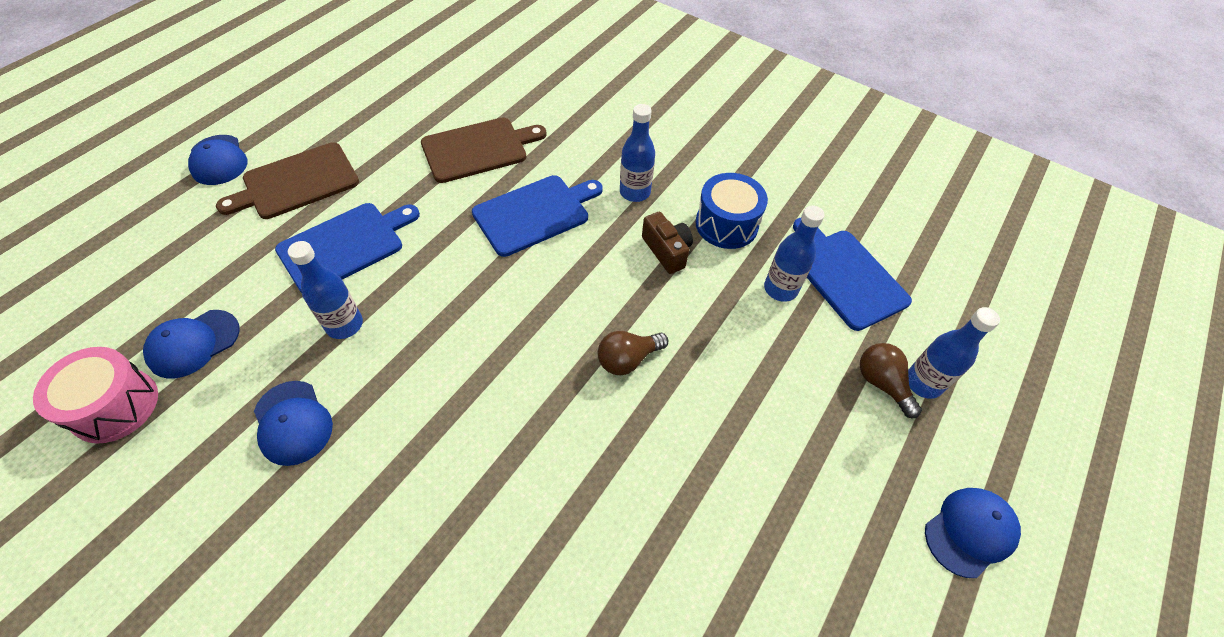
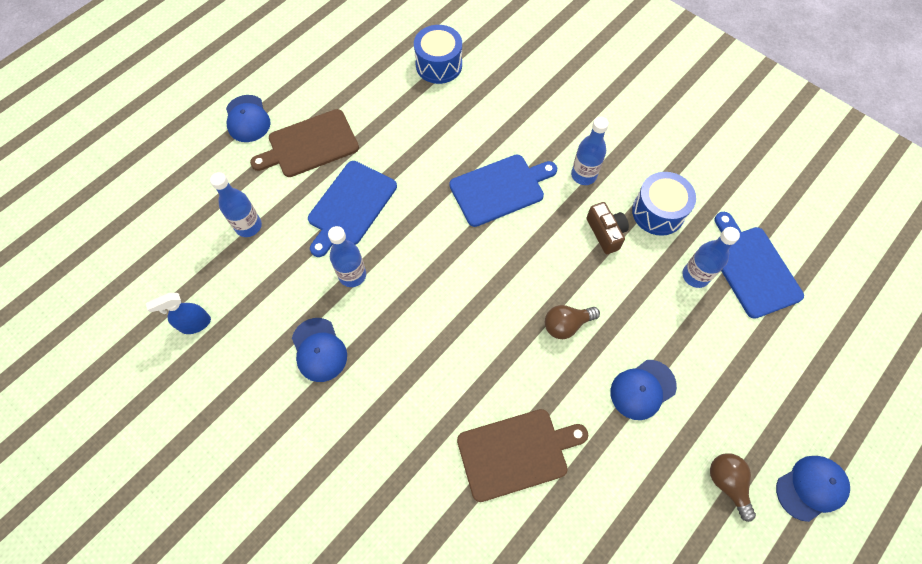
camera: 10 degrees right, 10 degrees up
pink drum [33,347,158,444] -> blue spray bottle [146,293,211,334]
blue cap [143,310,239,379] -> blue cap moved to [610,360,677,420]
blue cutting board [275,203,420,293] -> blue cutting board turned 150 degrees clockwise [308,161,397,257]
brown cutting board [421,117,547,183] -> brown cutting board moved to [457,409,588,502]
brown light bulb [860,343,922,418] -> brown light bulb moved to [710,453,756,522]
blue bottle [908,307,1000,399] -> blue bottle moved to [210,172,262,237]
none -> blue drum [414,25,462,84]

